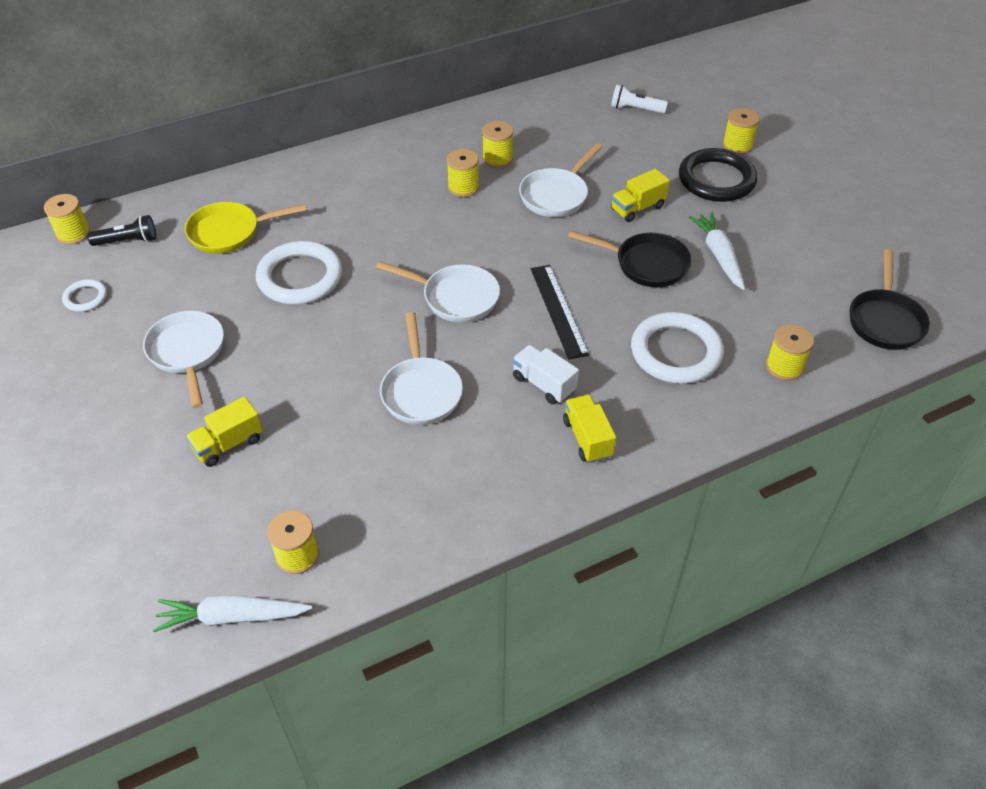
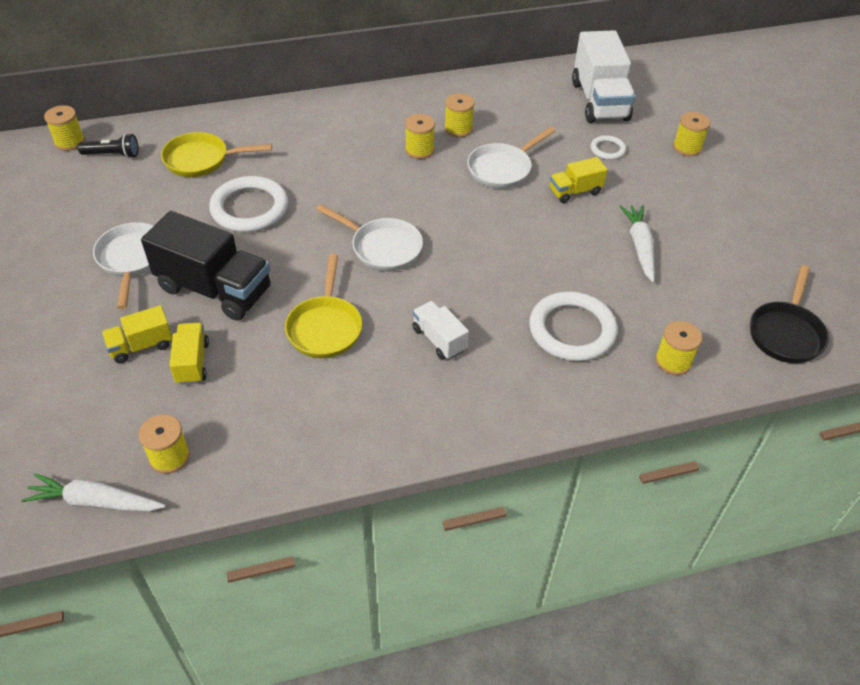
camera: 10 degrees right, 0 degrees up
white ring [62,279,107,312] -> white ring moved to [591,135,626,160]
white pan [380,312,463,425] -> yellow pan [285,254,362,358]
black ruler [531,265,589,360] -> none
yellow truck [563,395,616,463] -> yellow truck moved to [169,323,209,385]
black pan [568,231,692,287] -> none
white flashlight [611,85,668,113] -> white truck [572,30,635,123]
black ring [679,148,757,202] -> none
none -> black truck [141,211,271,321]

